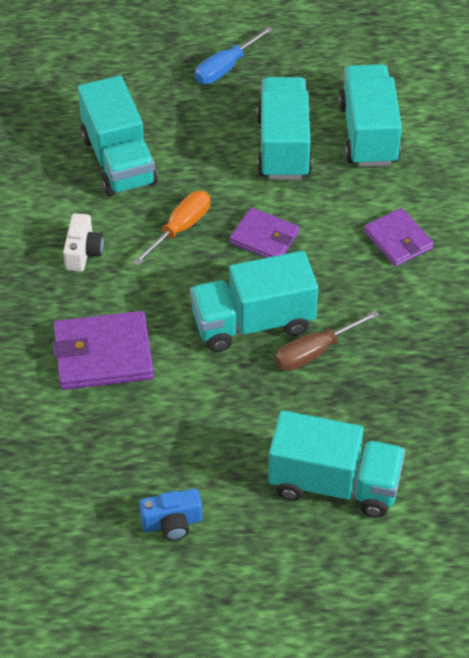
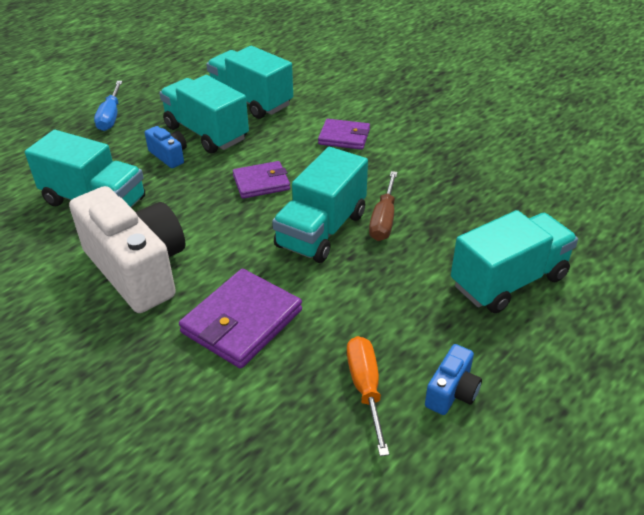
camera: 45 degrees left, 10 degrees down
white camera [63,213,104,272] -> white camera [69,186,185,313], size x2.28
orange screwdriver [132,191,210,266] -> orange screwdriver moved to [347,336,389,456]
none -> blue camera [145,126,187,168]

